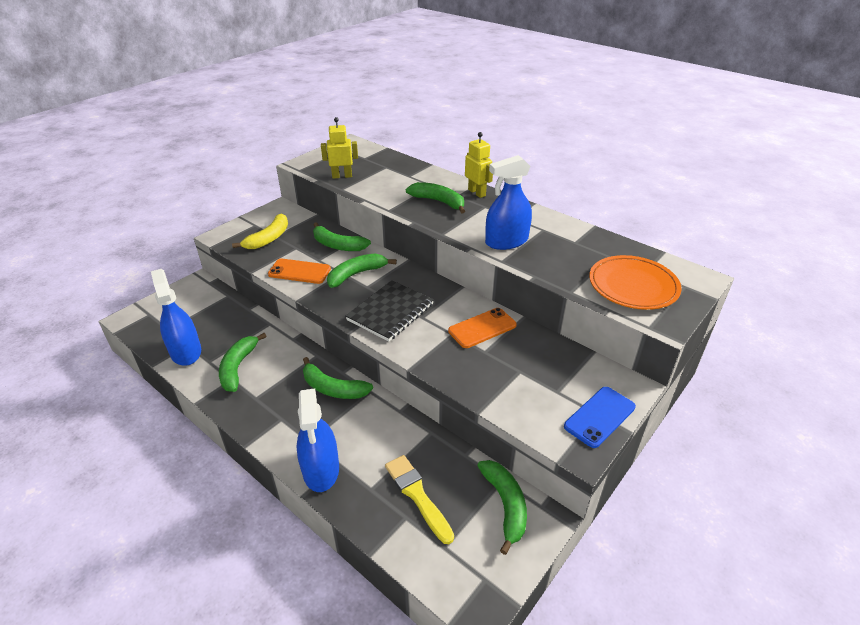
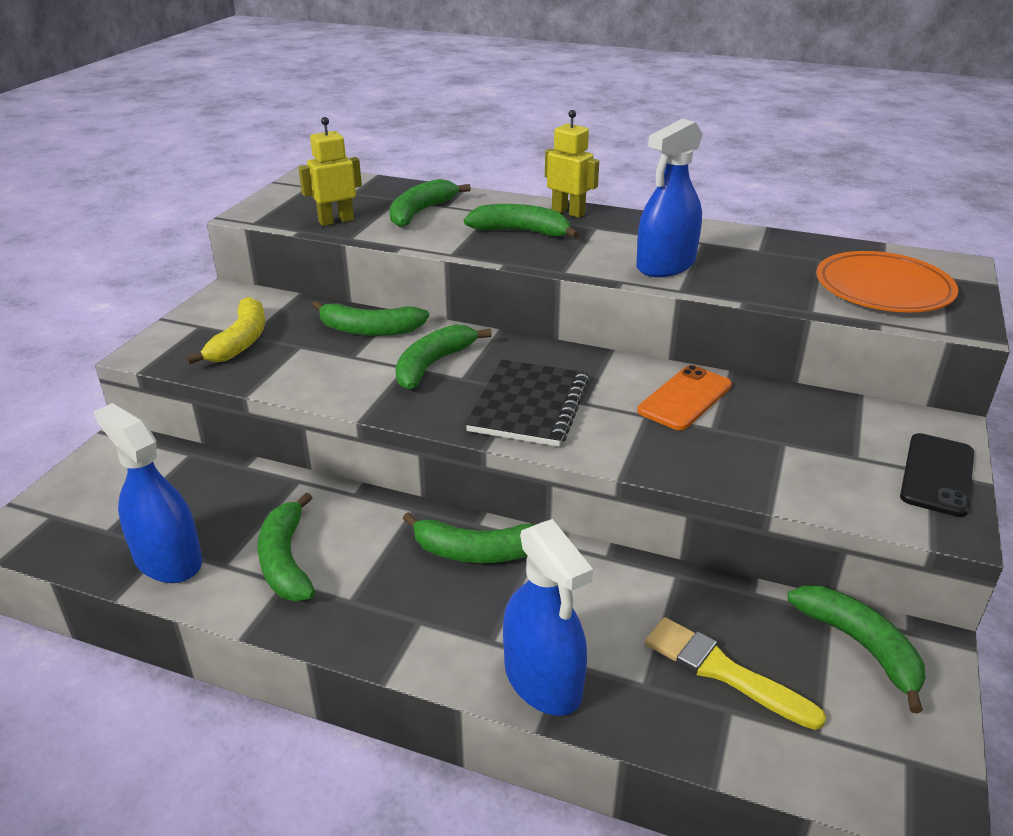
camera: 20 degrees left, 5 degrees down
orange phone [268,259,331,284] -> none
blue phone [564,387,636,448] -> black phone [900,433,974,517]
none -> green banana [389,179,471,227]

